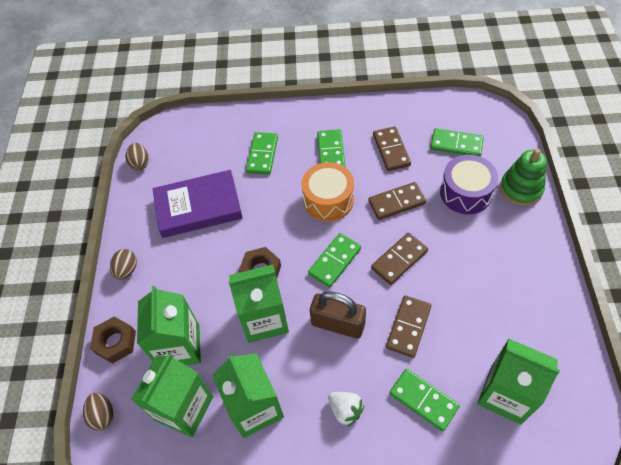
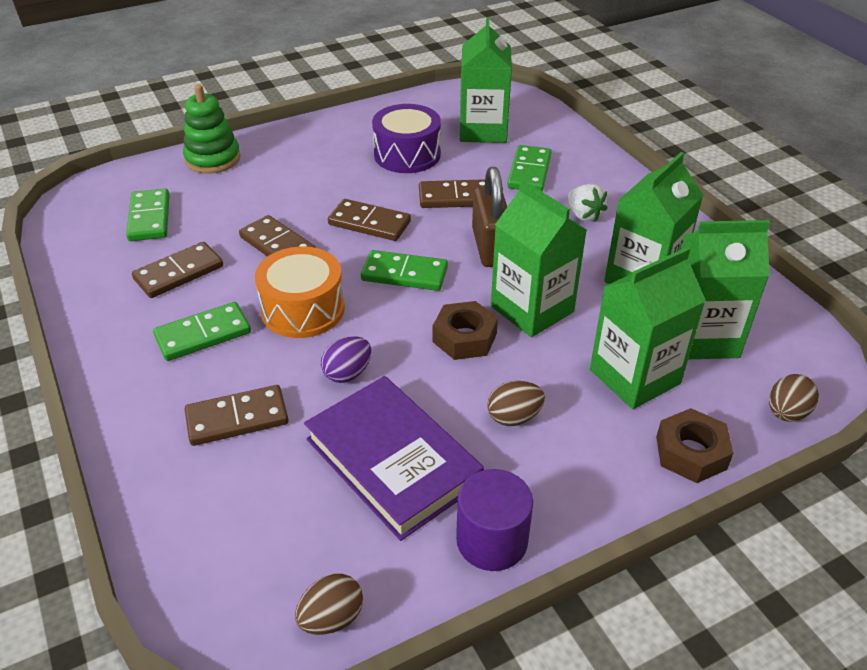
camera: 120 degrees left, 15 degrees down
brown egg [110,249,137,280] -> brown egg moved to [487,381,545,426]
green domino [246,132,278,175] -> brown domino [185,385,288,446]
white strawberry [328,392,364,427] -> white strawberry turned 135 degrees clockwise [568,184,608,222]
purple drum [440,155,498,214] -> purple drum moved to [372,104,441,173]
none -> purple egg [321,336,371,383]
none -> purple cylinder [456,469,533,571]

